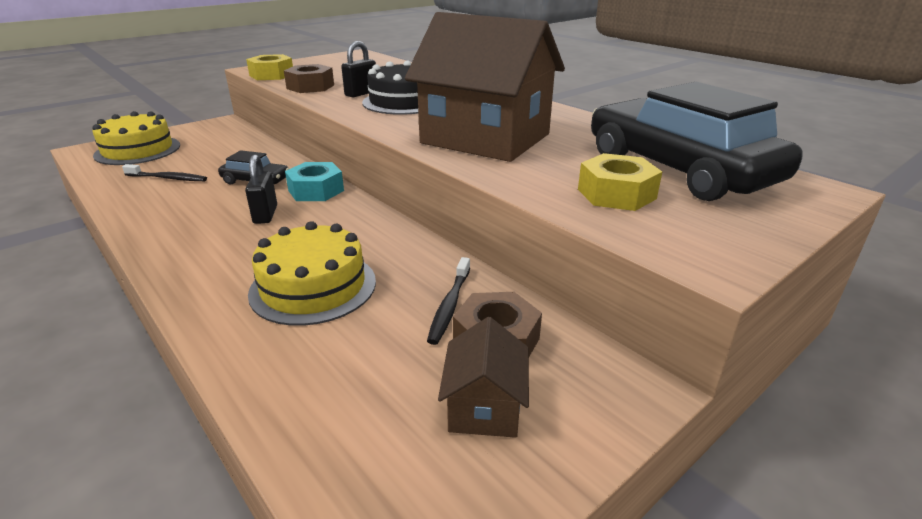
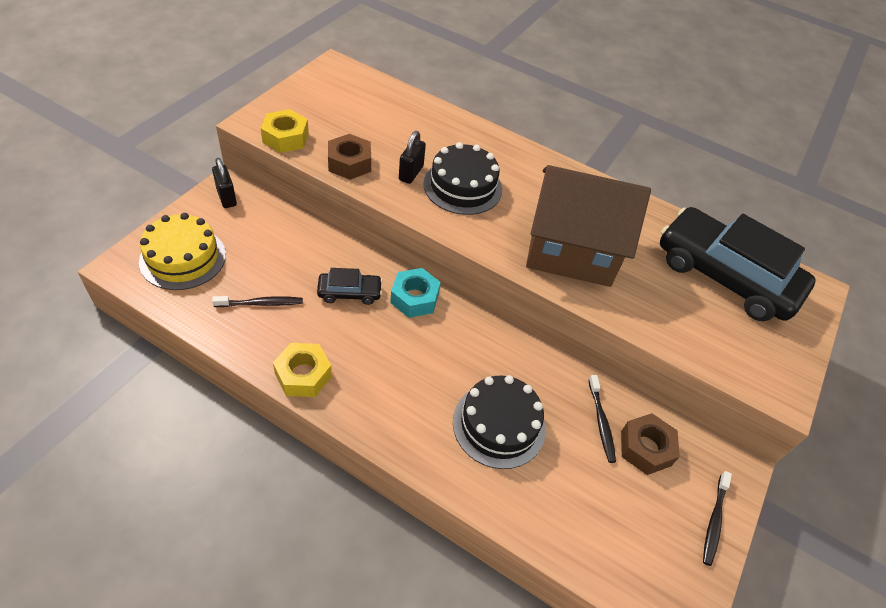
camera: 25 degrees left, 20 degrees up
black padlock [245,154,277,224] -> black padlock moved to [212,158,237,208]
yellow cake [248,221,376,326] -> black cake [453,375,546,469]
brown house [438,317,529,438] -> none
yellow nut [578,153,662,211] -> yellow nut moved to [273,343,332,397]
none -> black toothbrush [703,471,732,566]

